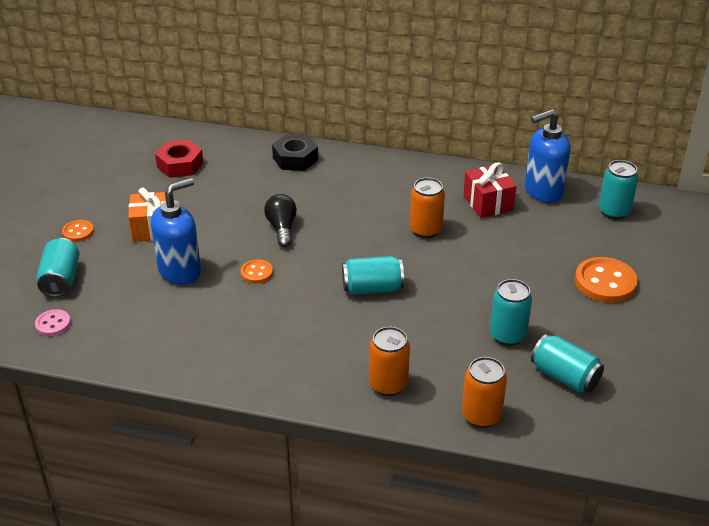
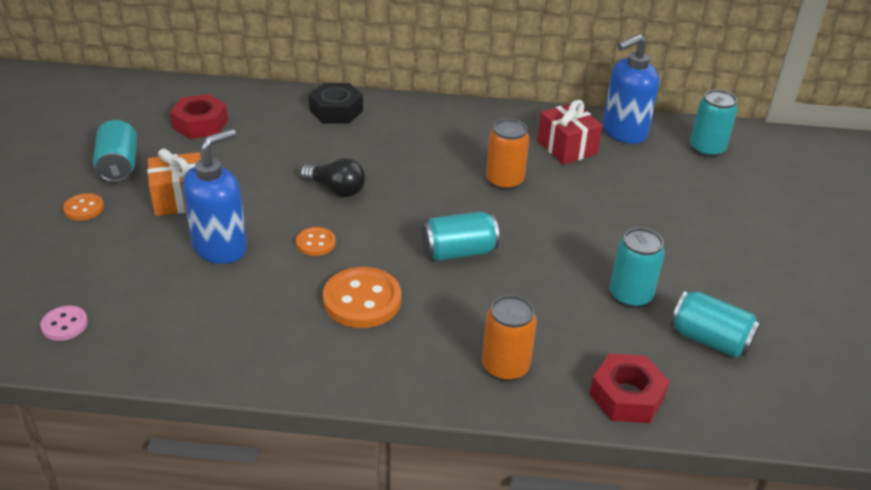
camera: 10 degrees left, 0 degrees up
turquoise can [36,238,79,297] -> turquoise can moved to [93,120,137,182]
black light bulb [264,194,297,247] -> black light bulb turned 135 degrees clockwise [300,158,366,197]
orange can [462,357,507,428] -> red nut [589,354,670,423]
orange button [575,257,638,303] -> orange button moved to [323,267,401,328]

